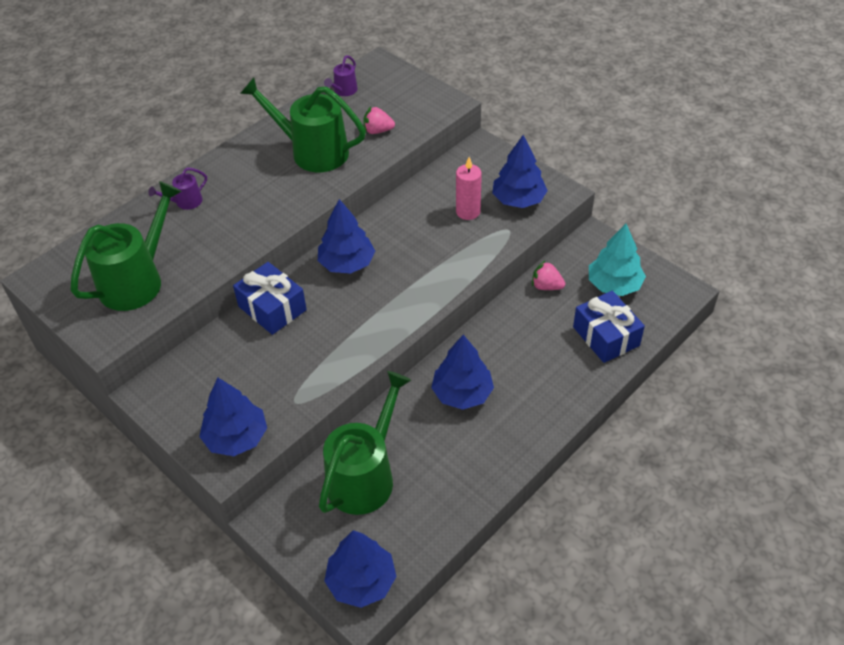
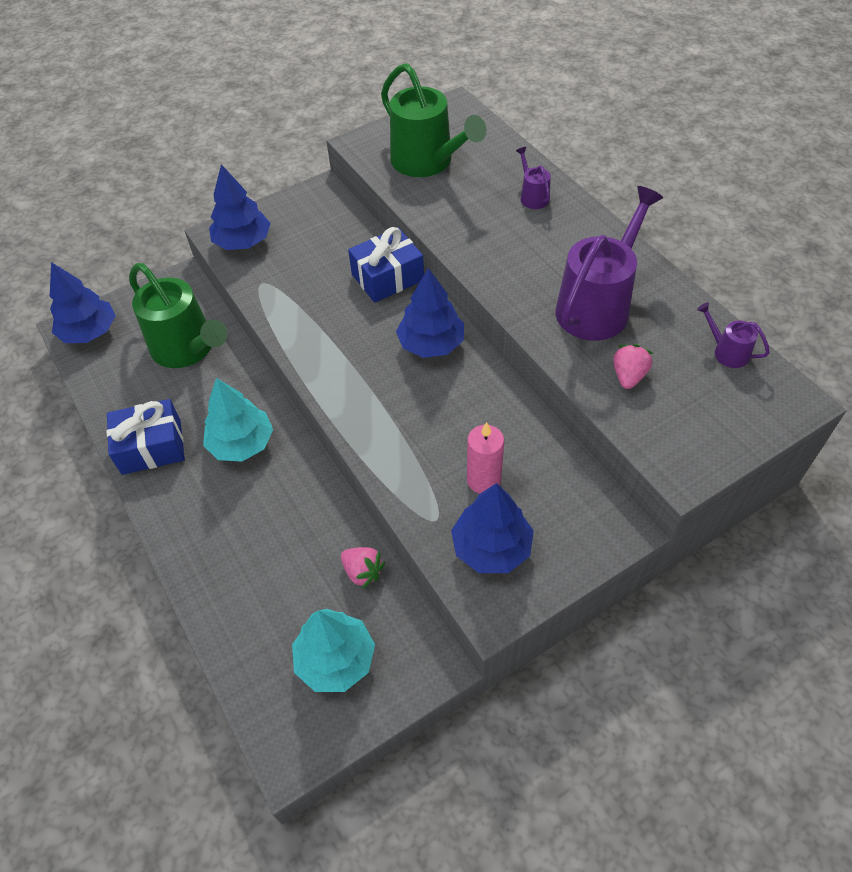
camera: 105 degrees right, 5 degrees up
green watering can [240,77,366,172] -> purple watering can [555,186,664,341]
blue tree [431,335,494,410] -> turquoise tree [203,378,273,462]
pink strawberry [532,260,565,290] -> pink strawberry turned 90 degrees clockwise [341,547,385,589]
blue gift [573,291,645,363] -> blue gift moved to [107,399,185,475]

